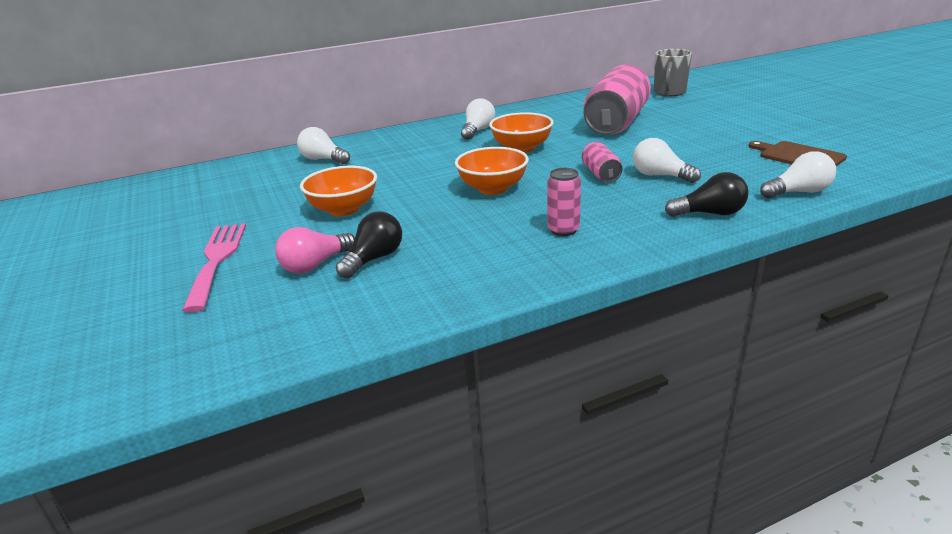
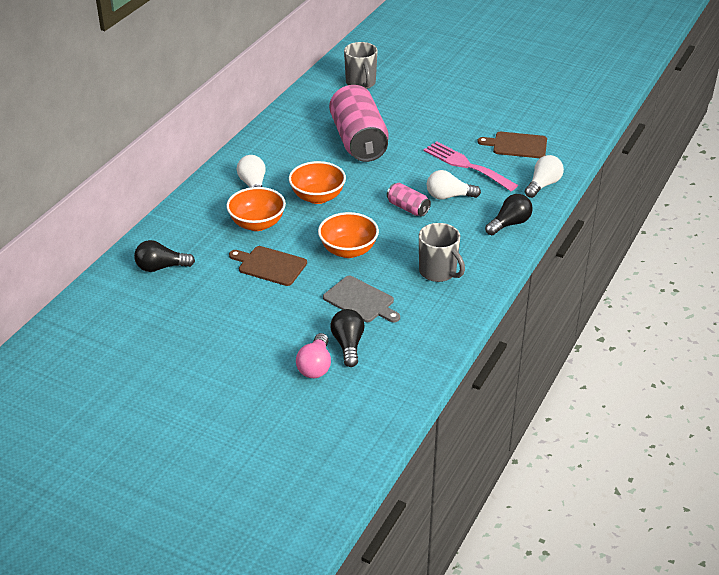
camera: 40 degrees left, 10 degrees up
pink fork [182,223,246,313] -> pink fork moved to [423,141,518,191]
white light bulb [297,127,350,164] -> black light bulb [134,240,195,272]
orange bowl [300,166,377,216] -> orange bowl moved to [226,187,286,231]
pink can [547,168,581,236] -> grey mug [419,223,465,282]
none -> brown cutting board [229,246,307,286]
none -> grey cutting board [323,276,400,322]

